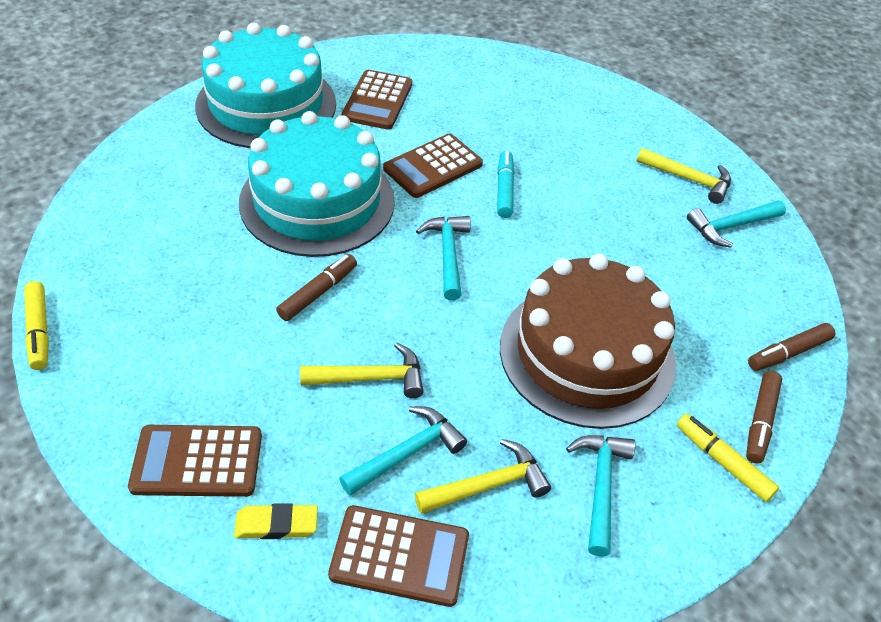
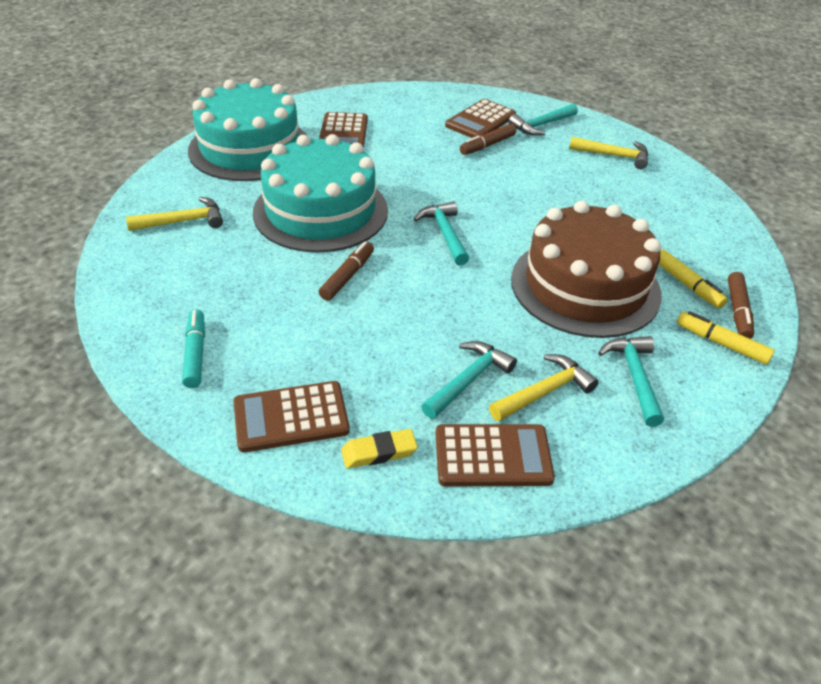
camera: 10 degrees left, 5 degrees down
yellow marker [24,281,49,370] -> yellow marker moved to [659,250,728,308]
yellow hammer [300,343,424,398] -> yellow hammer moved to [126,197,223,231]
brown calculator [383,133,483,198] -> brown calculator moved to [445,99,516,138]
turquoise marker [497,151,515,218] -> turquoise marker moved to [182,309,205,388]
turquoise hammer [687,200,786,248] -> turquoise hammer moved to [509,103,578,136]
brown marker [748,323,835,371] -> brown marker moved to [460,124,516,155]

